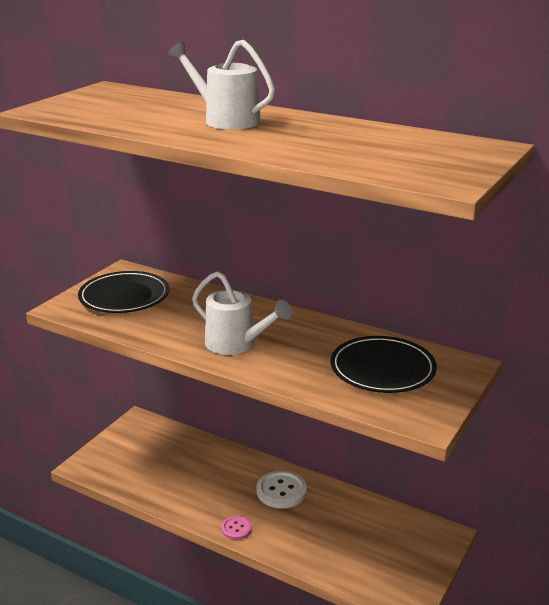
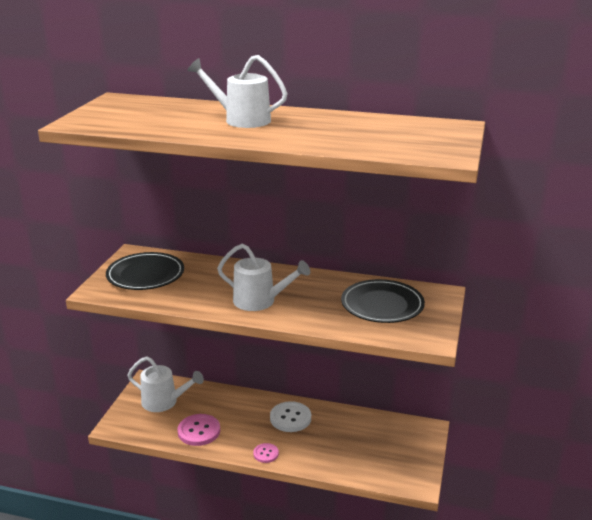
camera: 15 degrees left, 0 degrees up
none -> white watering can [128,356,204,412]
none -> pink button [177,414,220,446]

